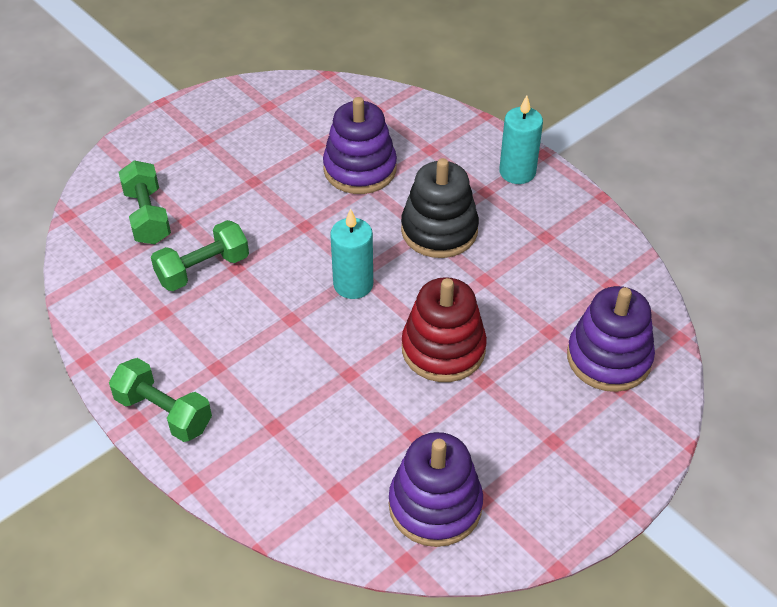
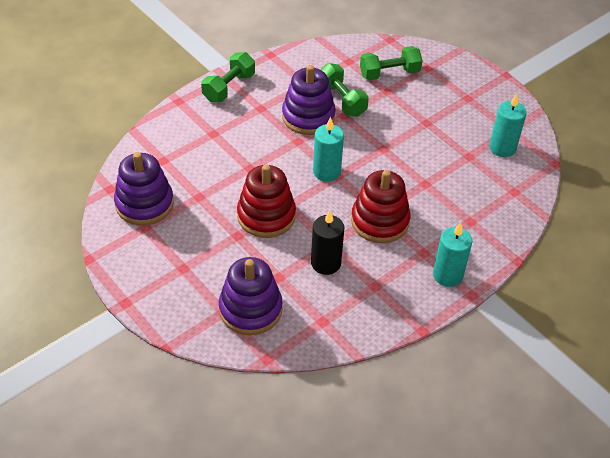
camera: 90 degrees right, 0 degrees up
purple stacking toy [323,97,397,194] -> purple stacking toy moved to [282,65,336,135]
black stacking toy [401,158,479,258] -> red stacking toy [351,170,411,243]
none -> black candle [311,210,345,275]
none -> turquoise candle [489,94,527,157]

